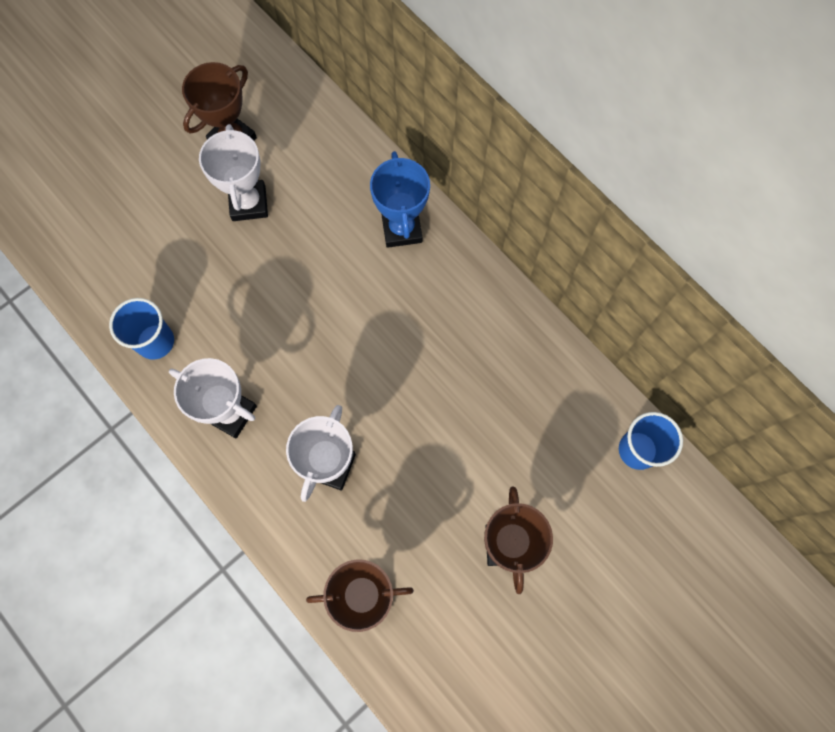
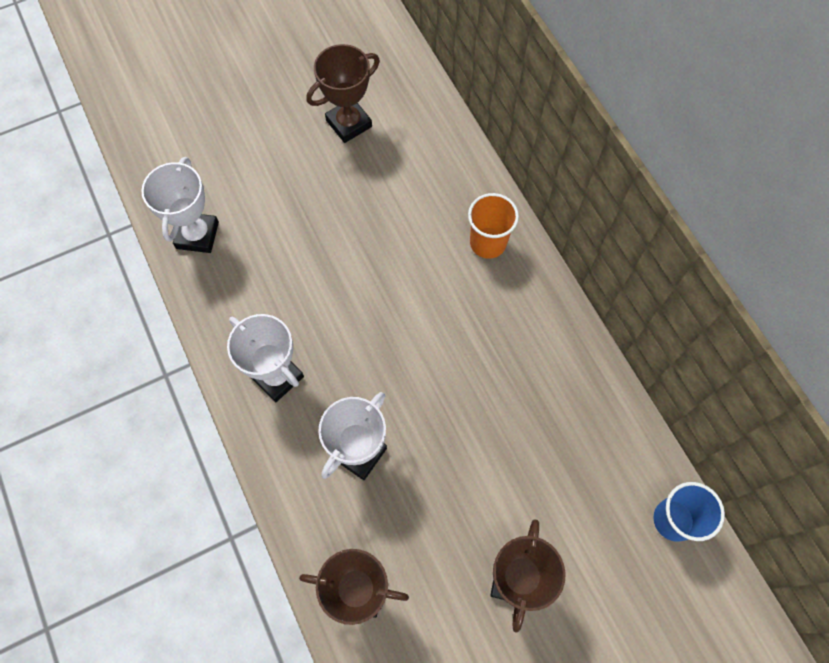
camera: 15 degrees right, 5 degrees down
blue cup [109,298,174,360] -> none
white trophy [199,124,268,221] -> white trophy moved to [141,157,219,253]
blue trophy [370,151,430,248] -> orange cup [468,193,519,259]

